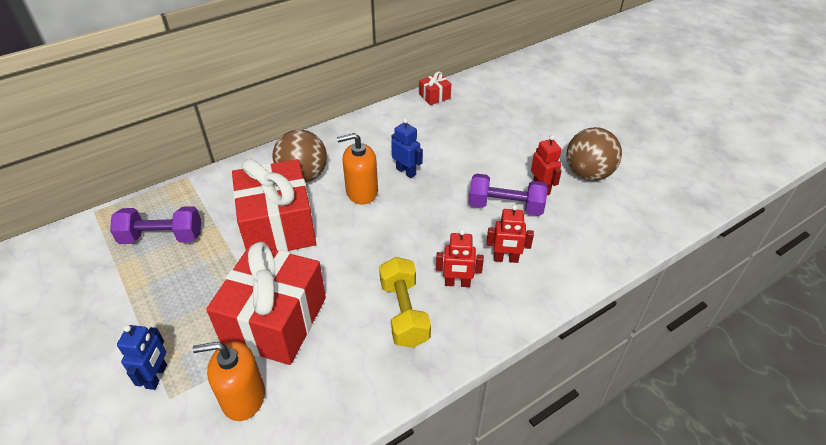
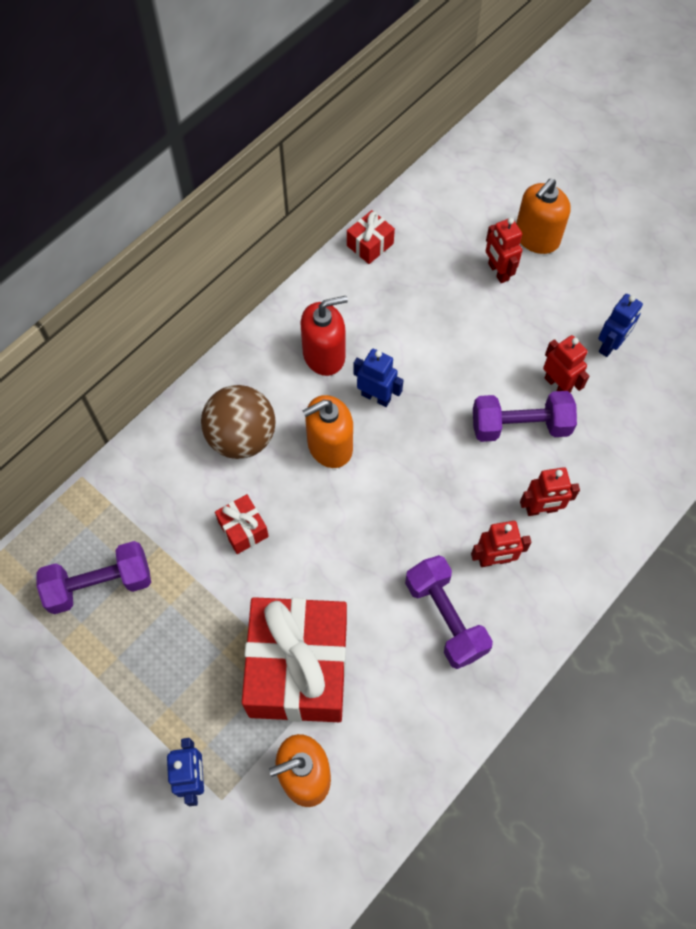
camera: 15 degrees left, 20 degrees up
red gift [232,159,316,252] -> red gift [215,494,269,554], size x0.42
yellow dumbbell [379,257,431,348] -> purple dumbbell [405,555,493,669]
brown ball [566,127,622,181] -> blue robot [598,294,643,357]
none -> red soap dispenser [300,296,348,376]
none -> red robot [486,218,522,283]
none -> orange soap dispenser [516,179,571,254]

